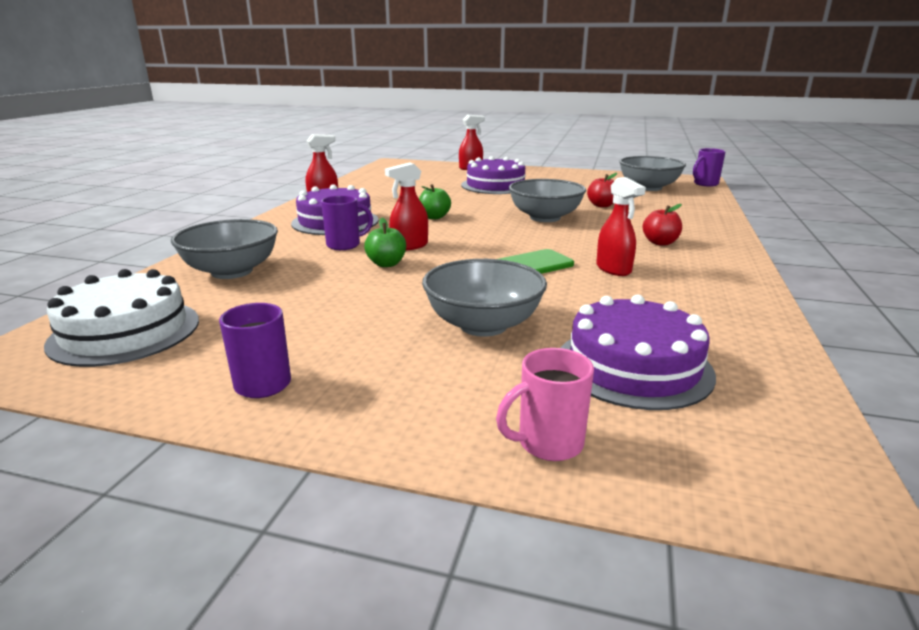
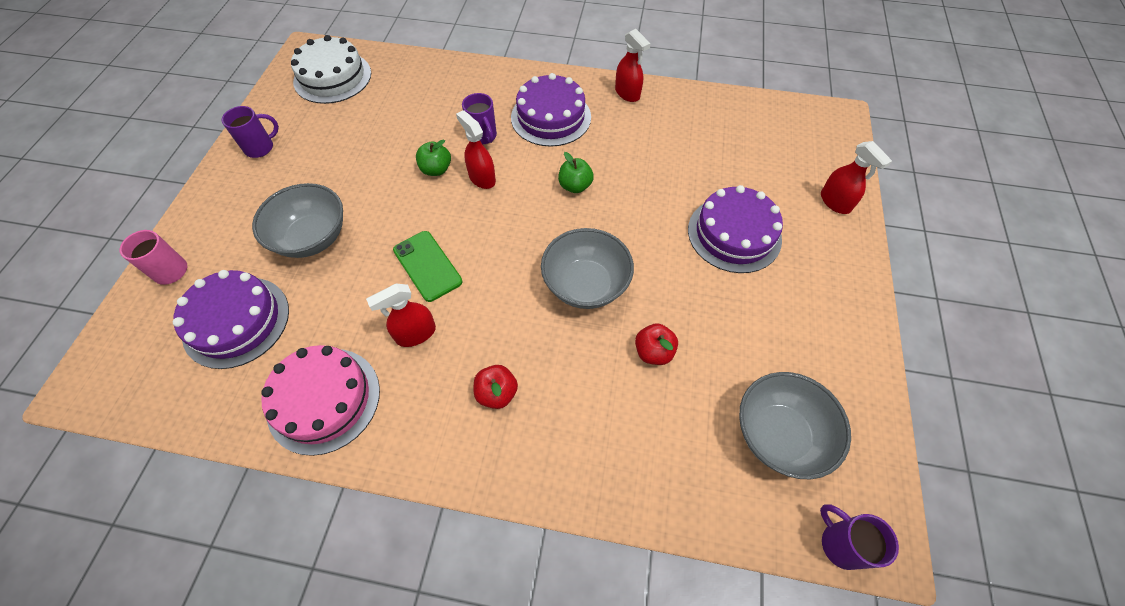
camera: 85 degrees right, 35 degrees up
grey bowl [171,219,278,279] -> none
none -> pink cake [261,345,380,456]

